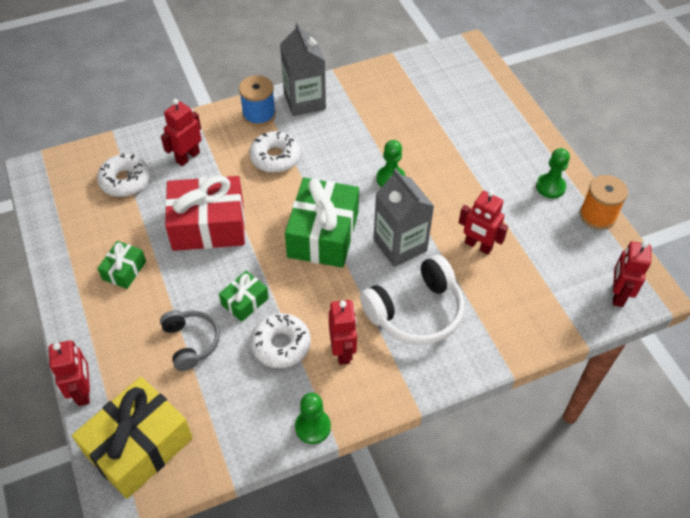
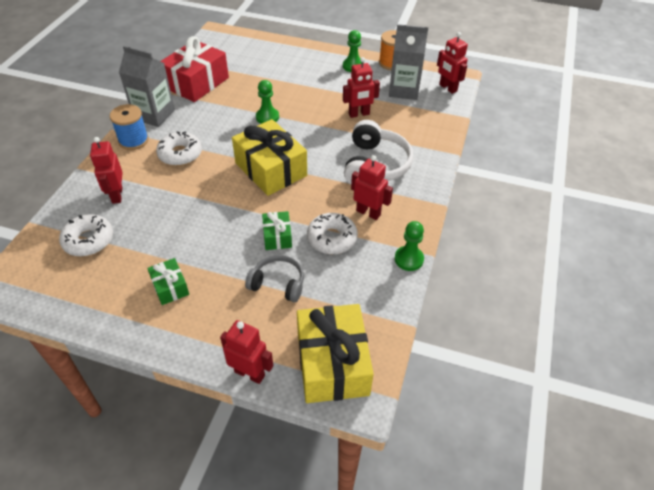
camera: 50 degrees left, 5 degrees down
red gift [165,175,245,251] -> red gift moved to [161,36,229,102]
green gift [285,178,359,268] -> yellow gift [232,119,307,196]
grey carton [373,168,434,267] -> grey carton moved to [389,24,428,100]

